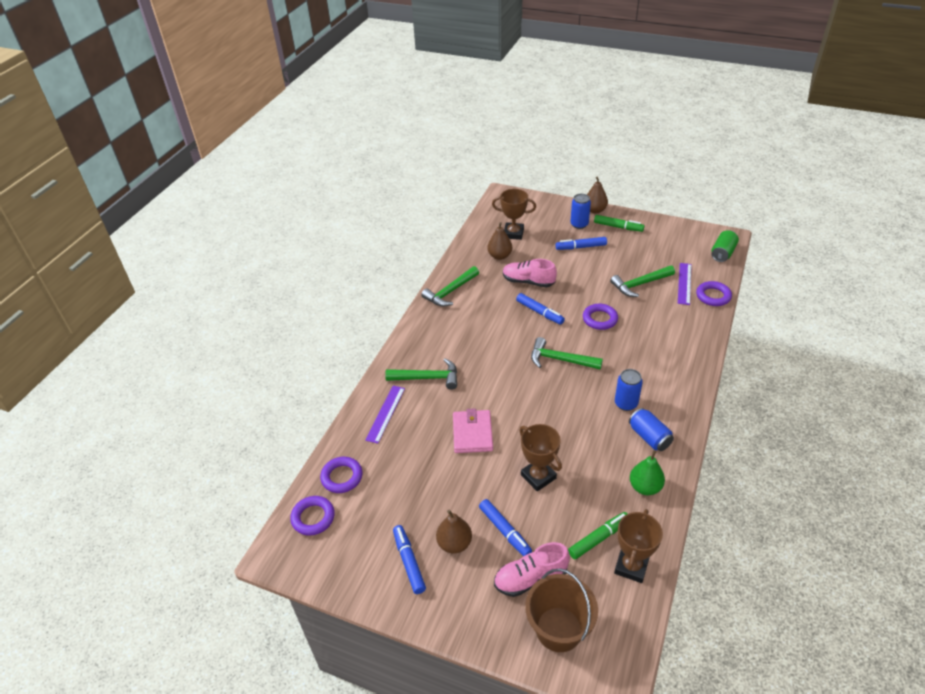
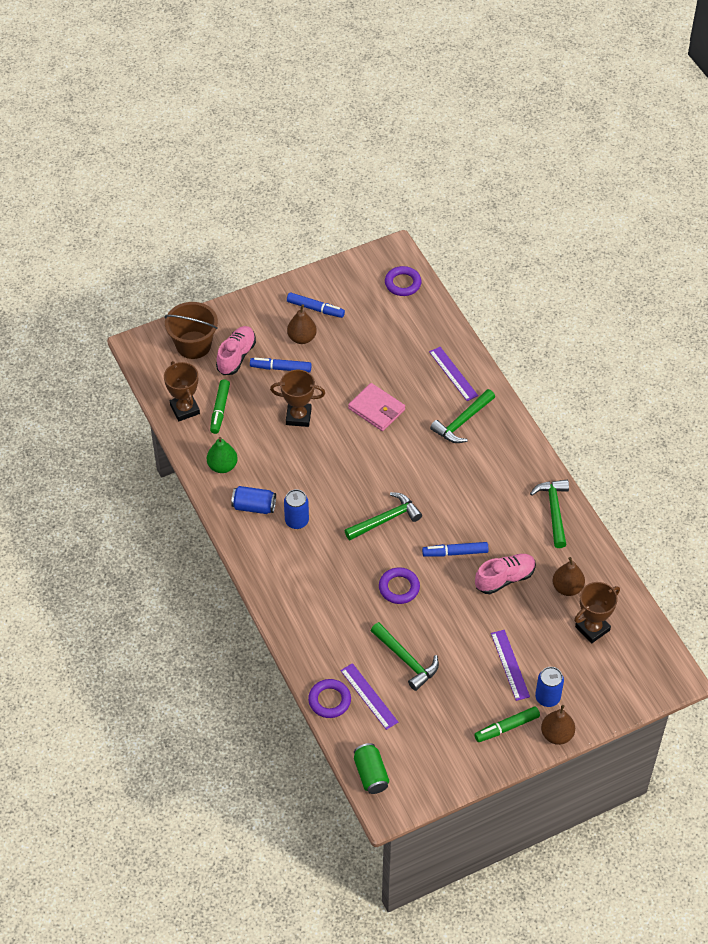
camera: 130 degrees right, 10 degrees up
purple ring [320,457,362,493] -> none
blue marker [556,237,607,250] -> purple ruler [491,630,530,701]
green hammer [610,265,675,297] -> green hammer turned 120 degrees clockwise [371,622,439,691]

